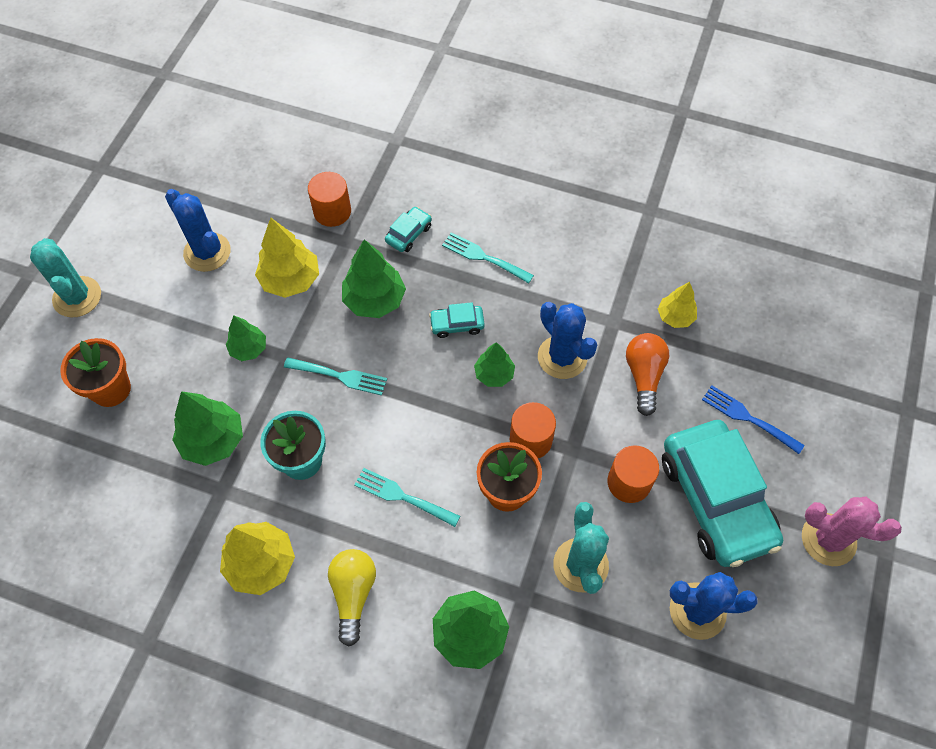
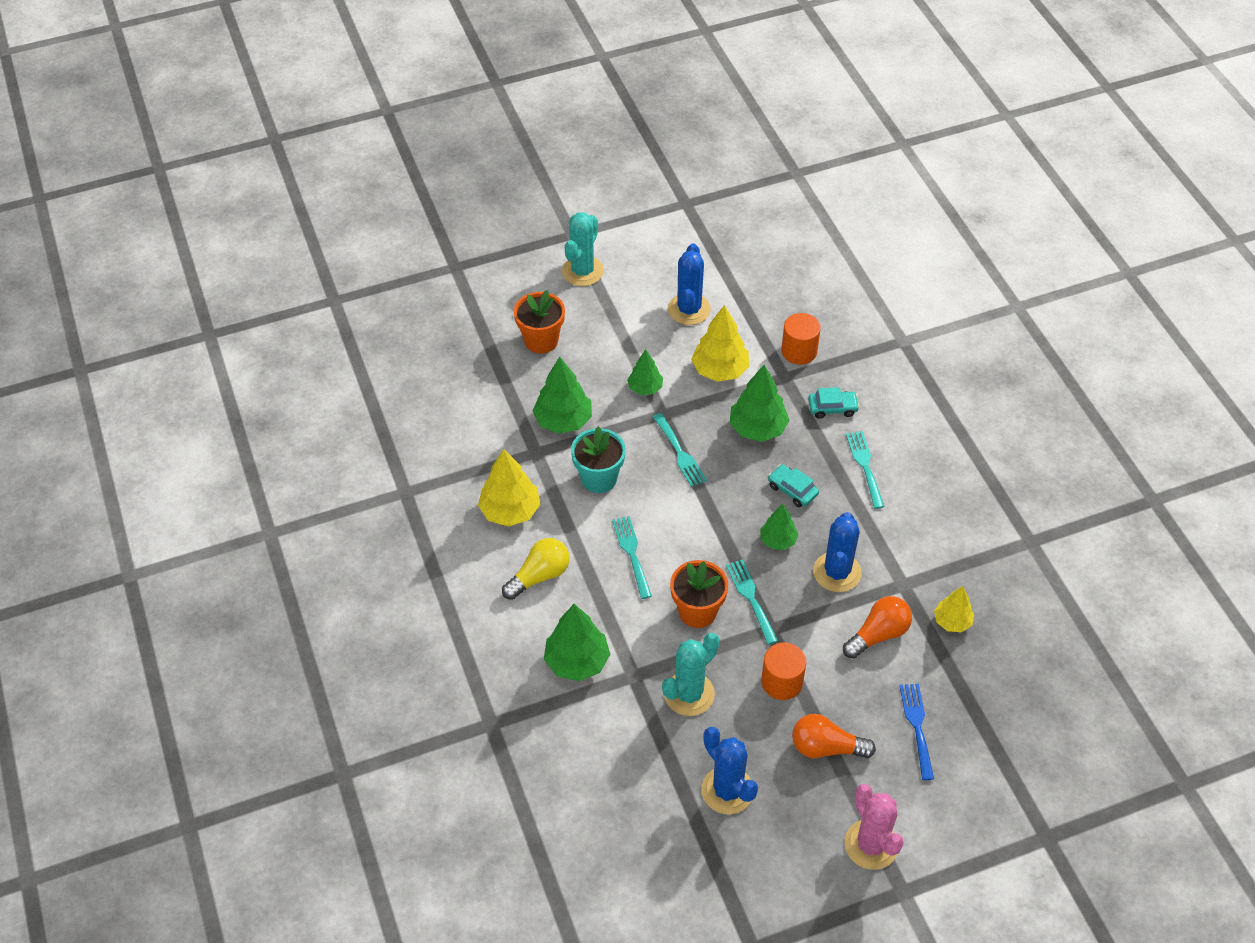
camera: 50 degrees right, 10 degrees down
orange cylinder [510,402,556,458] -> turquoise fork [726,559,778,645]
turquoise car [662,420,783,567] -> orange light bulb [792,714,876,758]

